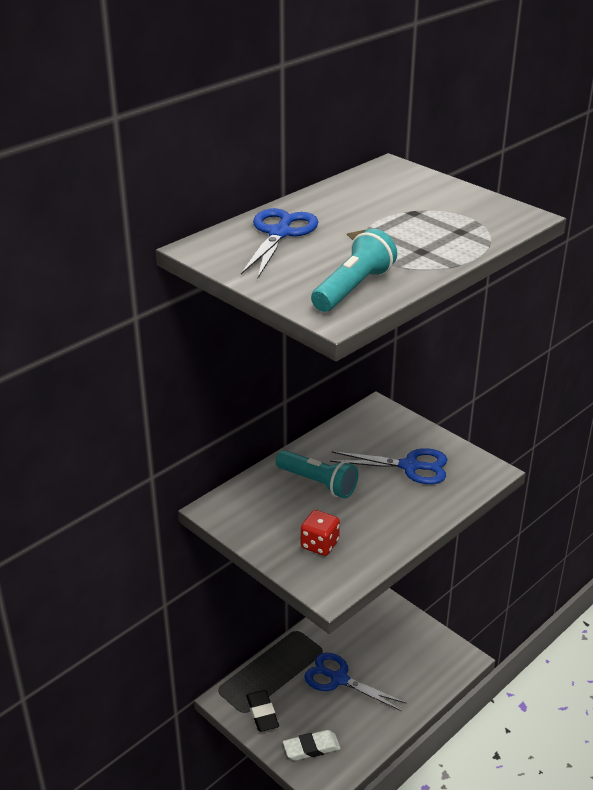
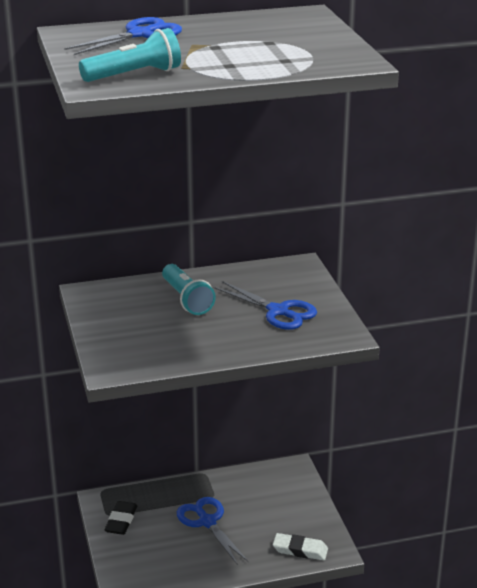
camera: 30 degrees right, 5 degrees down
white eraser [283,730,341,761] -> white eraser moved to [273,533,328,560]
red dice [301,510,340,556] -> none

